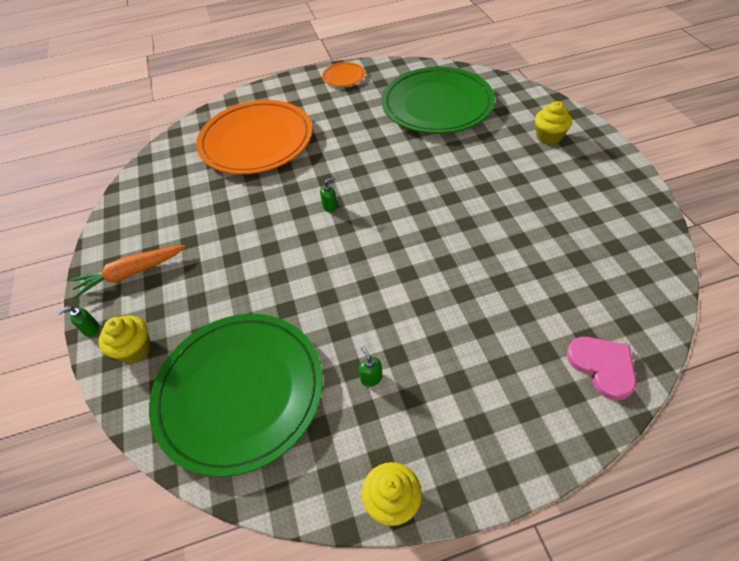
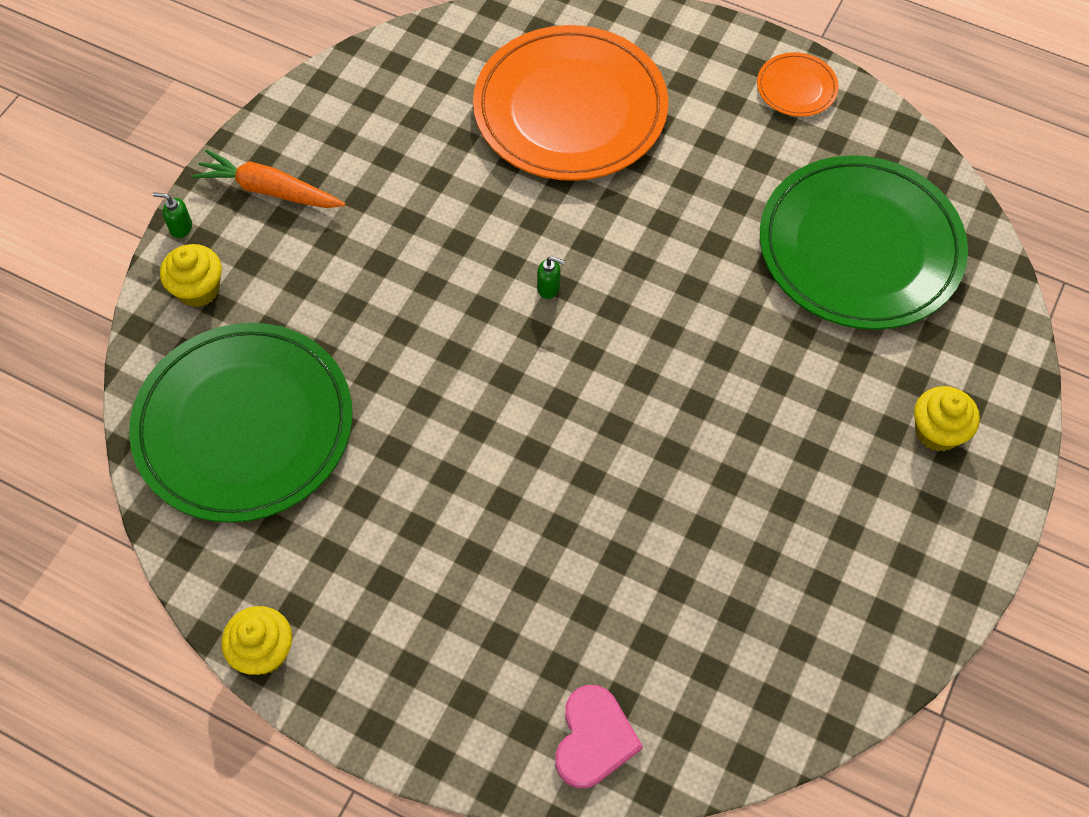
camera: 40 degrees right, 10 degrees up
green soap dispenser [359,346,382,387] -> none

